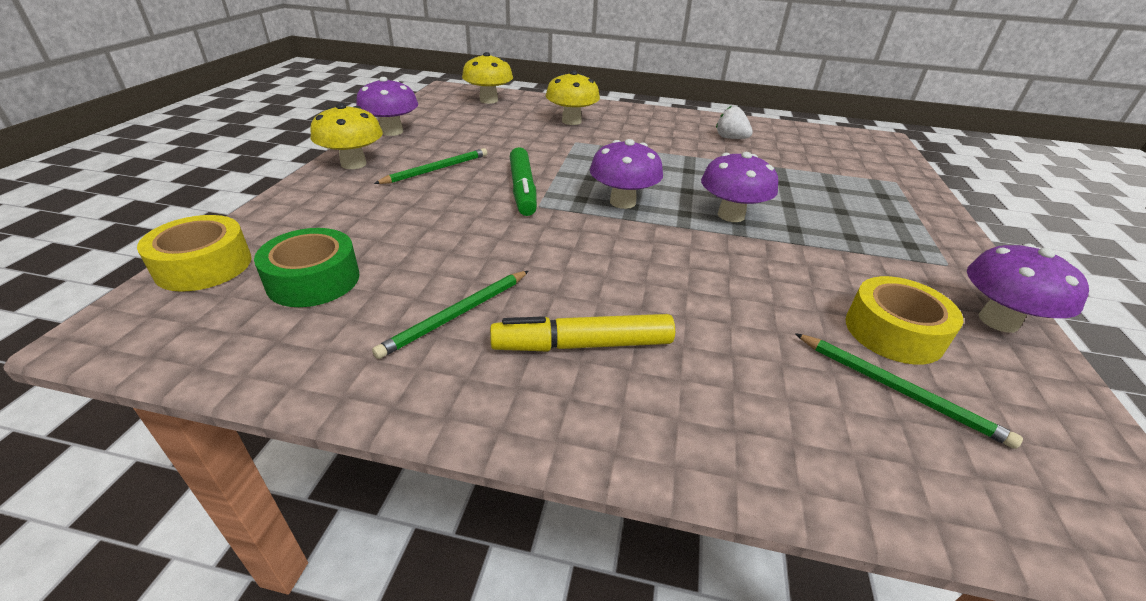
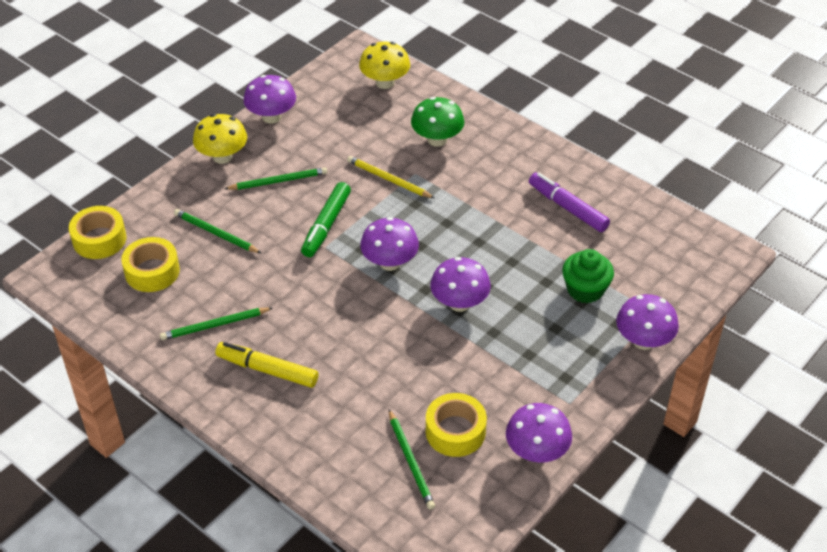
camera: 30 degrees right, 10 degrees up
green tape [254,228,360,307] -> yellow tape [121,237,180,292]
yellow mushroom [546,70,600,125] -> green mushroom [411,97,464,147]
white strawberry [716,106,753,139] -> purple marker [529,173,610,232]
none -> green pencil [174,209,261,253]
none -> yellow pencil [347,156,434,198]
none -> green cupcake [562,249,614,303]
none -> purple mushroom [616,294,679,350]

